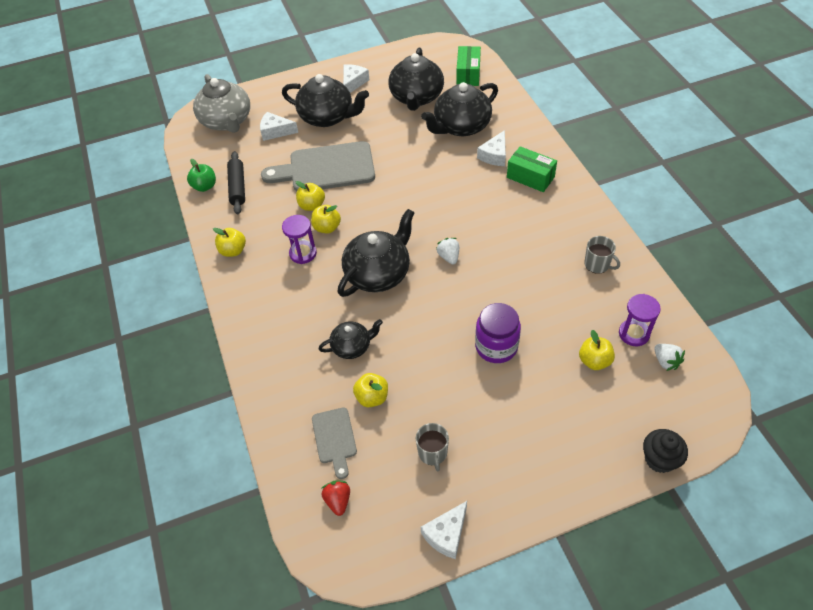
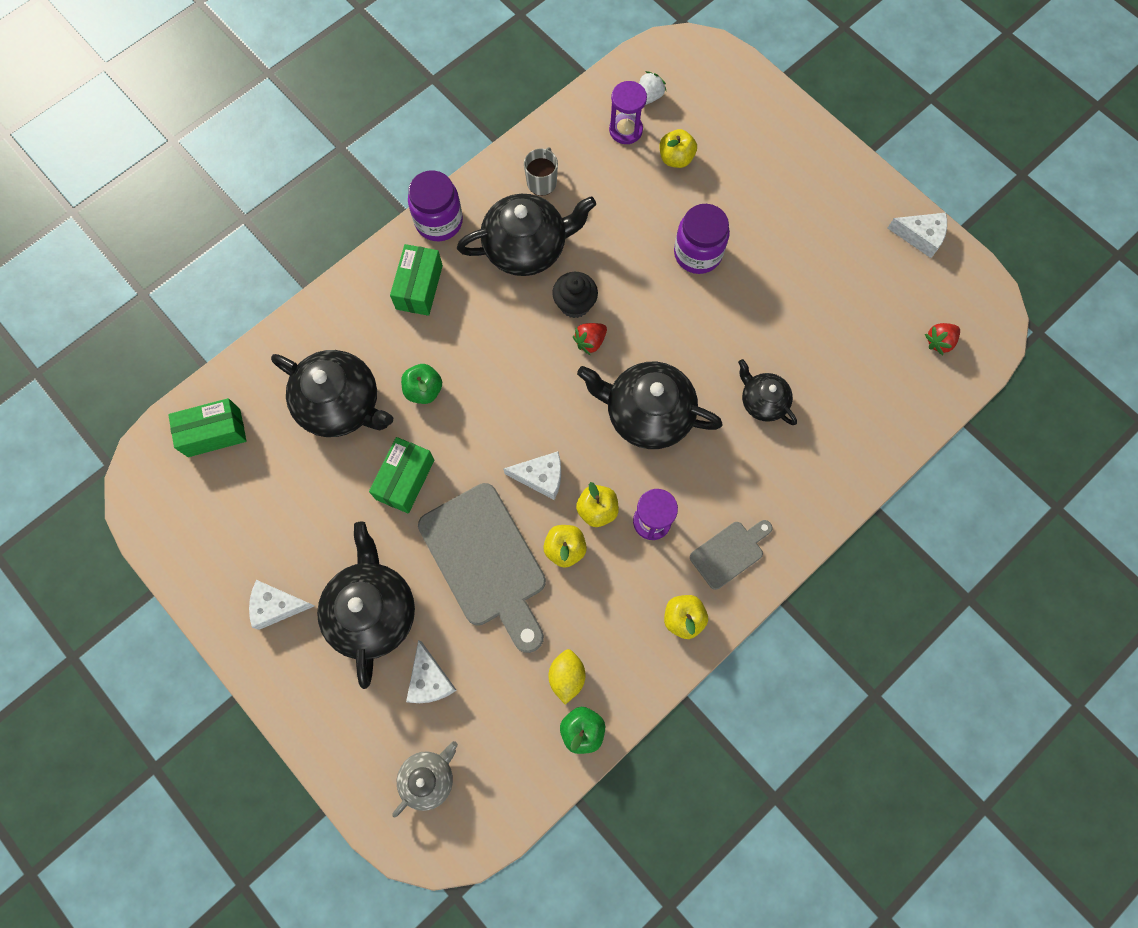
camera: 115 degrees left, 20 degrees up
grey teapot [193,74,250,133] -> grey teapot [392,741,458,817], size x0.56
black rolling pin [227,151,245,214] -> yellow lemon [548,649,586,704]
grey cutting board [312,407,357,479] -> grey cutting board moved to [690,520,772,590]
yellow apple [353,373,388,407] -> none
black teapot [389,48,444,111] -> black teapot moved to [457,194,596,276]
grey mug [416,423,449,472] -> none
white strawberry [436,238,459,265] -> red strawberry [573,323,607,355]
white cheese [477,130,506,166] -> white cheese moved to [503,451,561,500]
black cupcake [643,429,688,473] -> black cupcake moved to [552,272,598,318]
none -> green box [369,437,434,514]
none -> green apple [401,364,442,404]
none -> purple jar [408,170,463,241]

